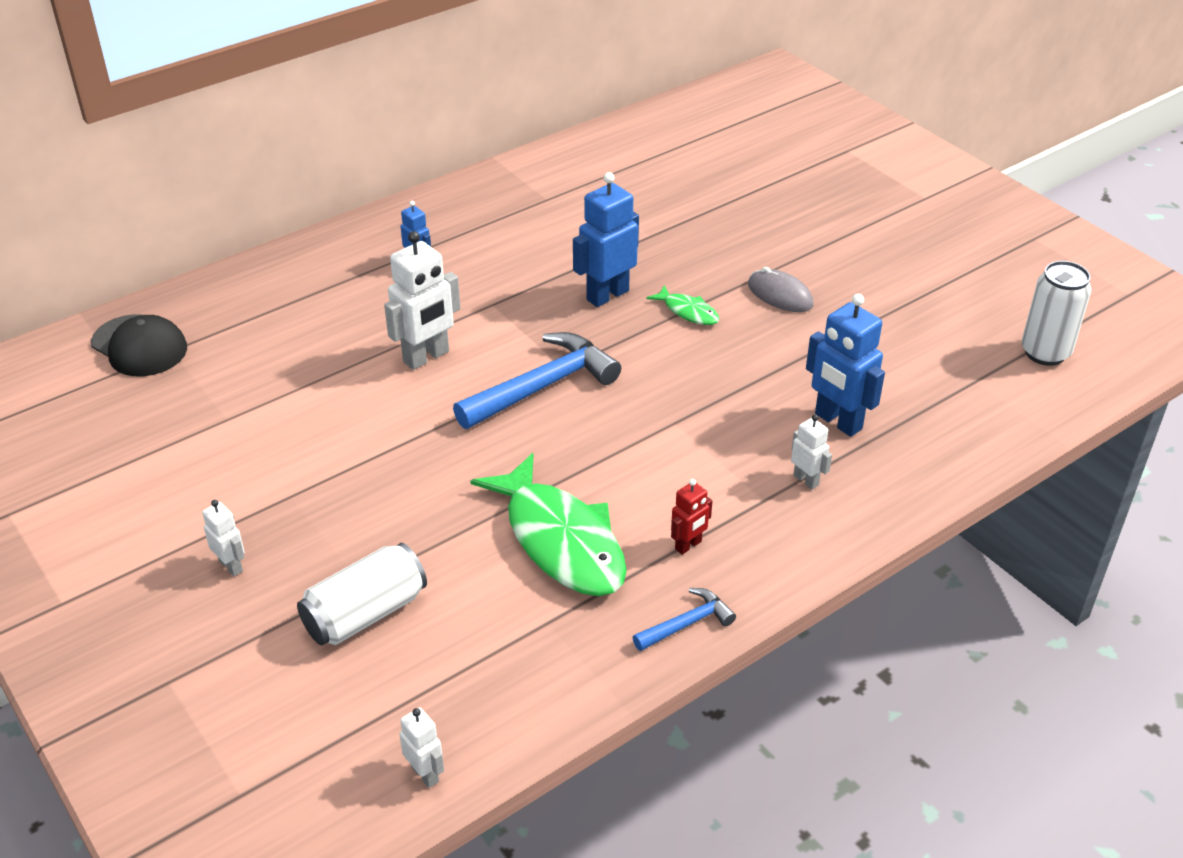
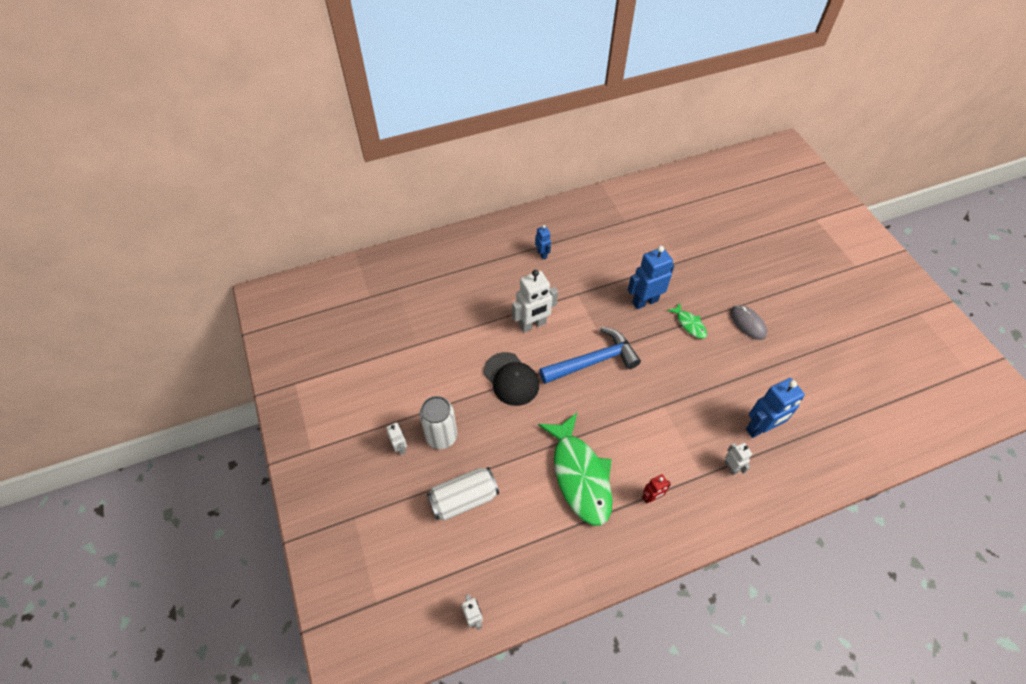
camera: 15 degrees right, 15 degrees up
black cap [91,314,187,376] -> black cap moved to [484,352,539,406]
blue hammer [633,588,736,651] -> none
blue robot [806,294,885,437] -> blue robot turned 90 degrees counterclockwise [746,378,805,438]
white can [1022,261,1091,366] -> white can moved to [420,396,457,449]

